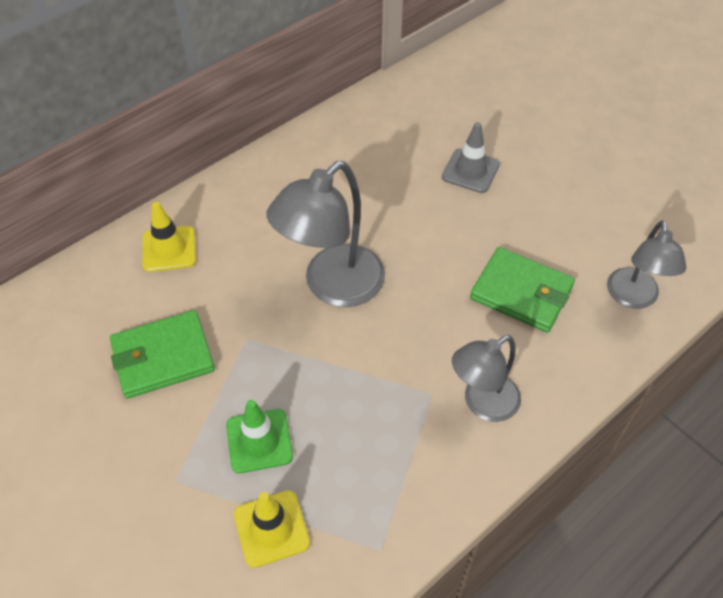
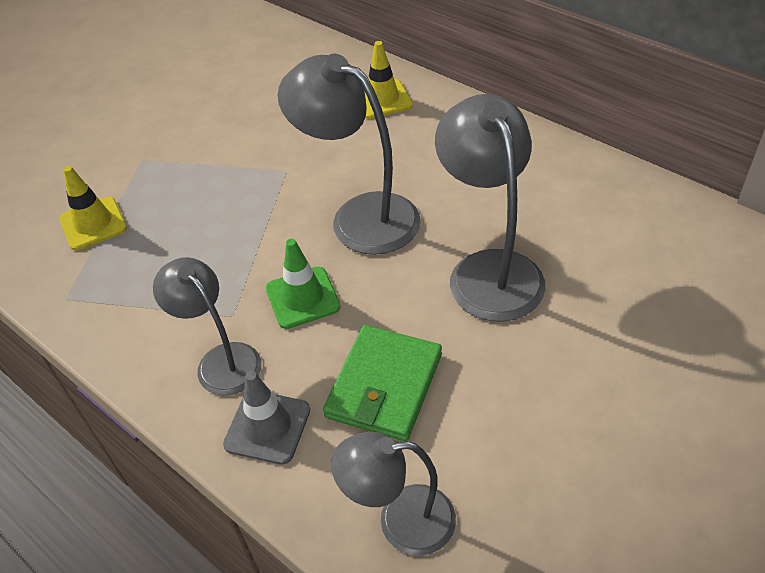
camera: 85 degrees right, 5 degrees down
green wallet [110,310,215,399] -> none
green traffic cone [226,400,293,473] -> green traffic cone moved to [266,239,341,329]
grey traffic cone [442,122,500,193] -> grey traffic cone moved to [223,371,310,465]
none -> grey lamp [435,94,545,322]

